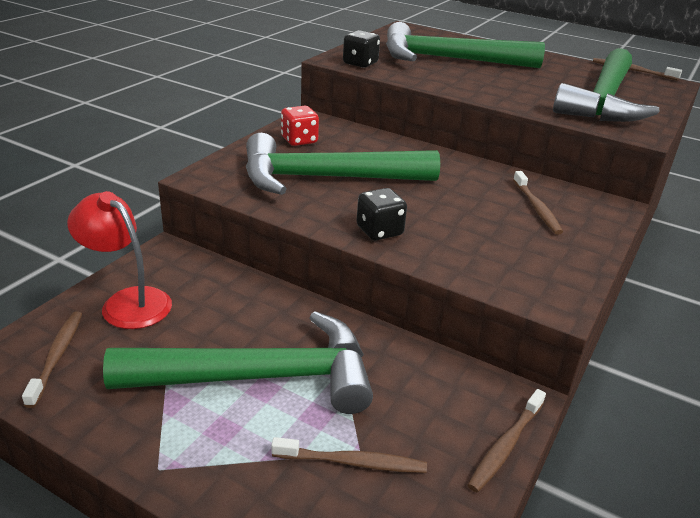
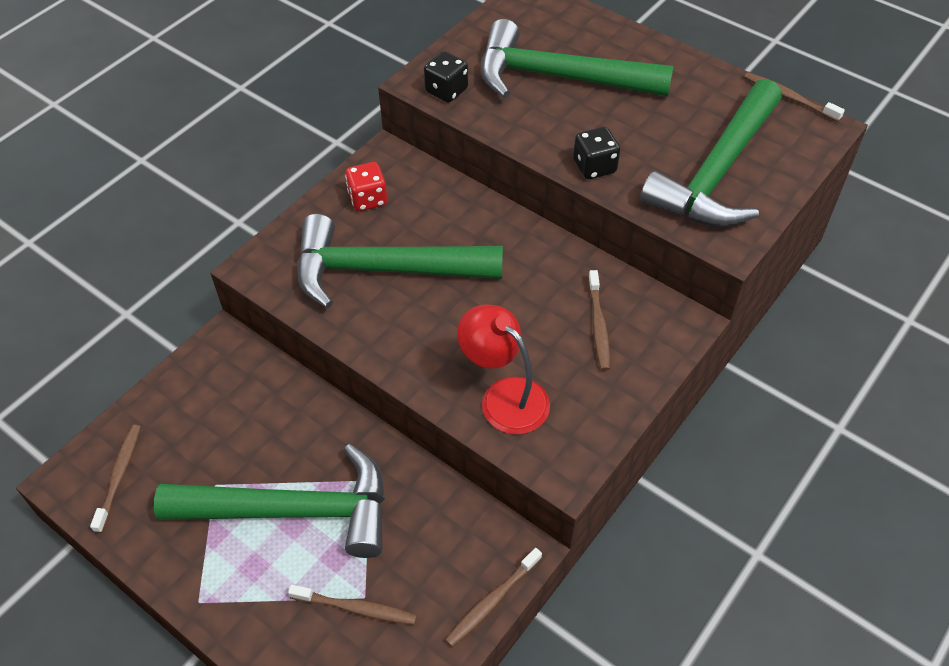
camera: 10 degrees right, 20 degrees up
red lamp [67,191,172,329] -> red lamp moved to [457,304,550,435]
black dice [357,188,407,241] -> black dice moved to [573,127,620,179]

